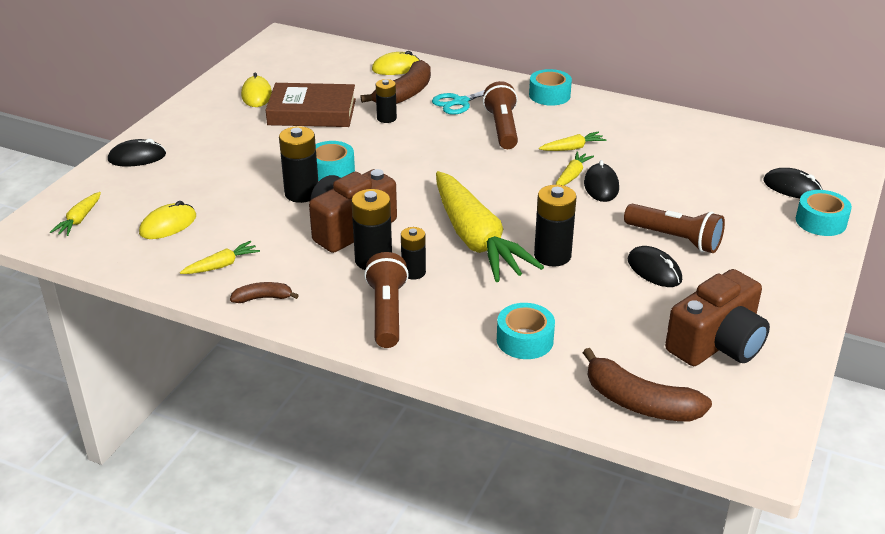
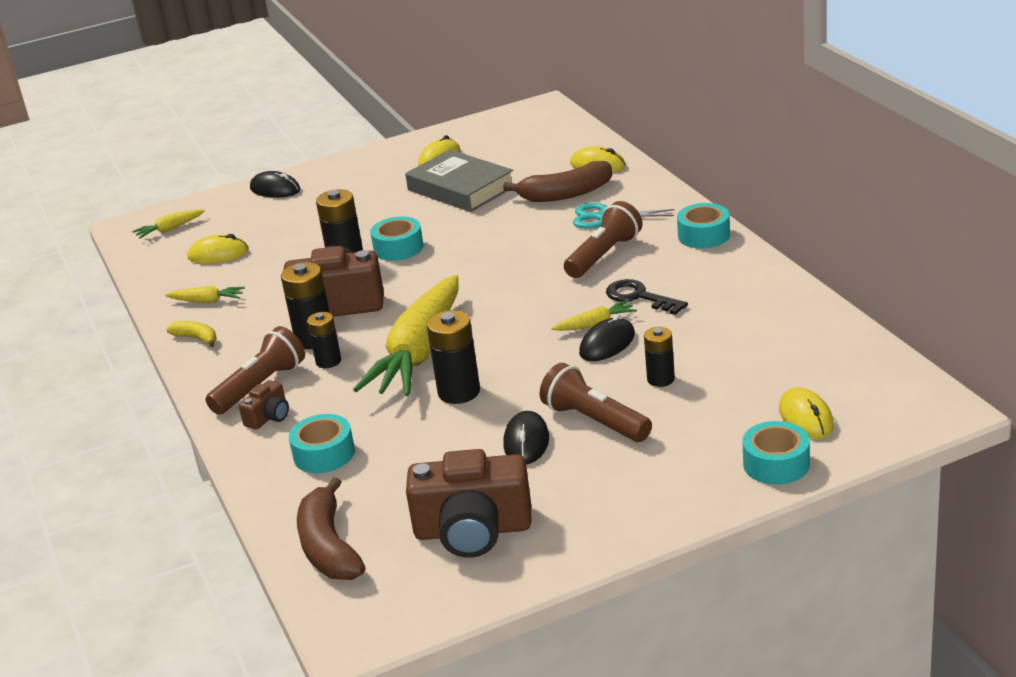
camera: 45 degrees right, 5 degrees down
brown banana [230,282,299,303] -> yellow banana [167,321,217,347]
brown book [266,83,356,127] -> grey book [405,150,513,212]
black battery [376,79,397,123] -> black battery moved to [644,327,675,387]
yellow carrot [539,132,607,151] -> black key [606,279,688,315]
brown flashlight [624,204,725,253] -> brown flashlight turned 150 degrees clockwise [540,363,652,442]
black mouse [763,168,822,198] -> yellow mouse [779,387,834,439]
none -> brown camera [239,380,289,430]

